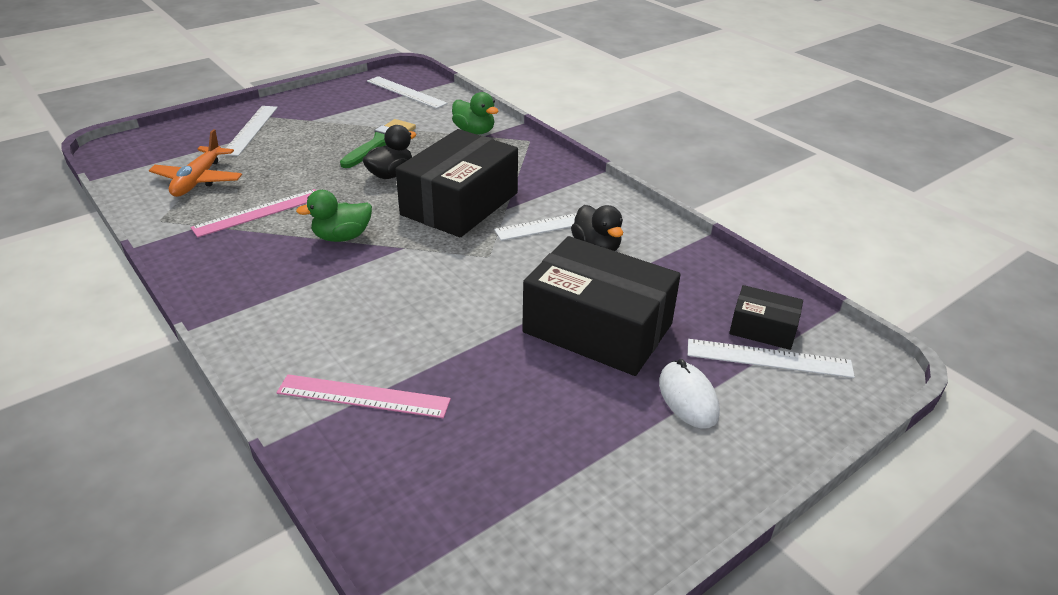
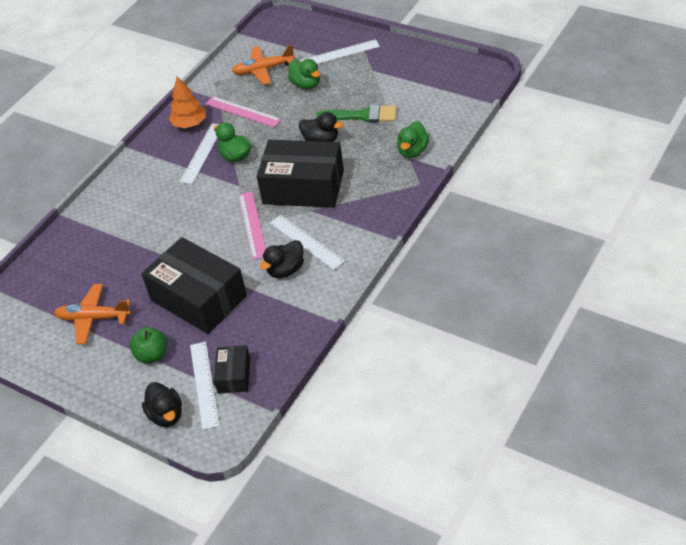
camera: 75 degrees right, 10 degrees up
pink ruler [277,374,451,418] -> pink ruler moved to [239,191,266,260]
white ruler [367,76,448,109] -> white ruler moved to [180,124,219,184]
black box [522,236,681,376] -> black box turned 60 degrees counterclockwise [141,237,247,334]
white mouse [659,359,720,429] -> green apple [130,327,167,364]
none -> orange plane [54,284,131,344]
none -> black duck [142,382,182,427]
none -> orange tree [169,76,206,128]
none -> green duck [288,59,320,89]

